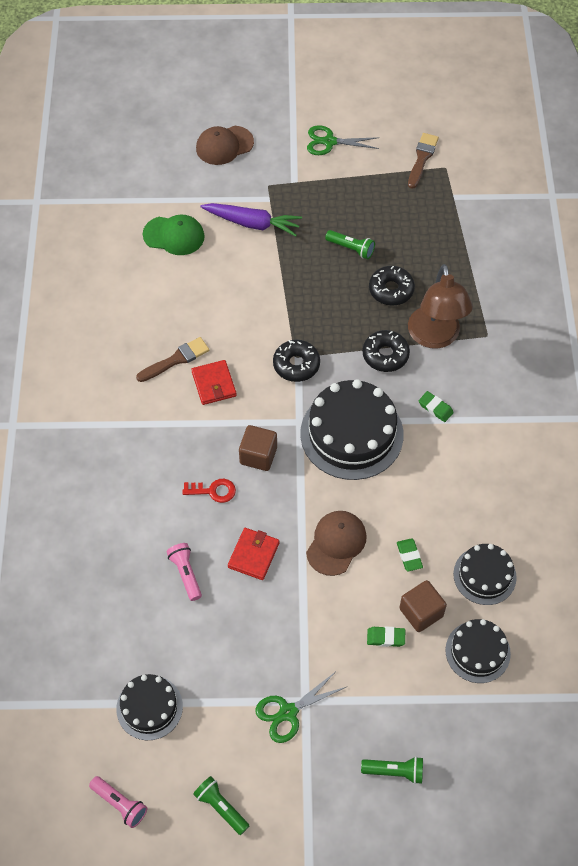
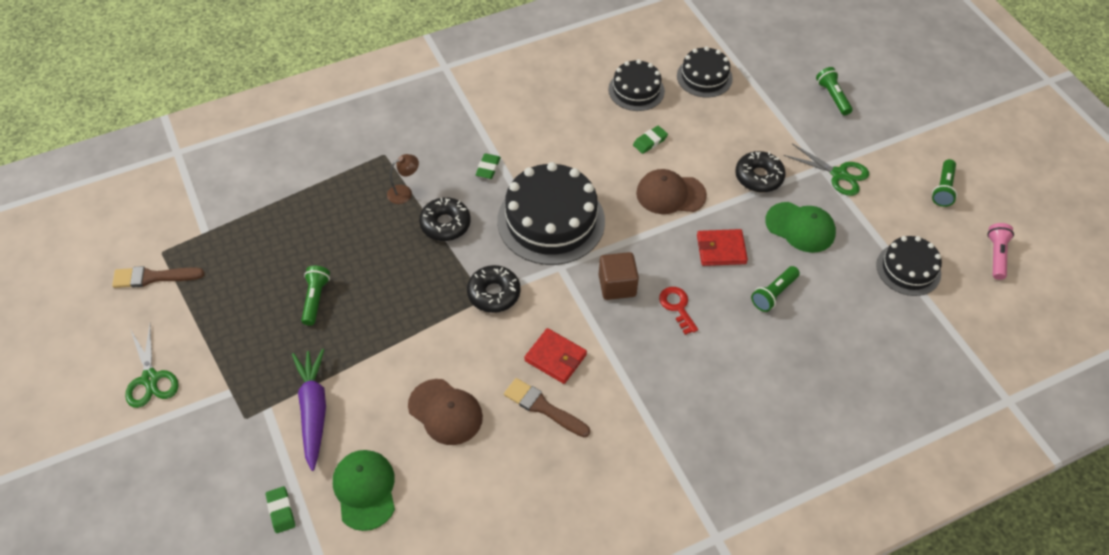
camera: 115 degrees left, 5 degrees down
pink flashlight [167,543,202,601] -> green flashlight [751,266,800,312]
red wallet [191,360,237,405] -> red wallet turned 75 degrees clockwise [524,328,587,384]
brown cap [196,126,254,165] -> brown cap moved to [408,379,483,445]
green eraser [367,626,405,647] -> green eraser moved to [266,486,295,533]
black donut [369,266,415,306] -> black donut moved to [735,151,786,192]
brown cube [399,580,447,632] -> none
brown lamp [408,264,473,349] -> brown lamp [387,154,419,204], size x0.44
none -> green cap [765,202,836,253]

